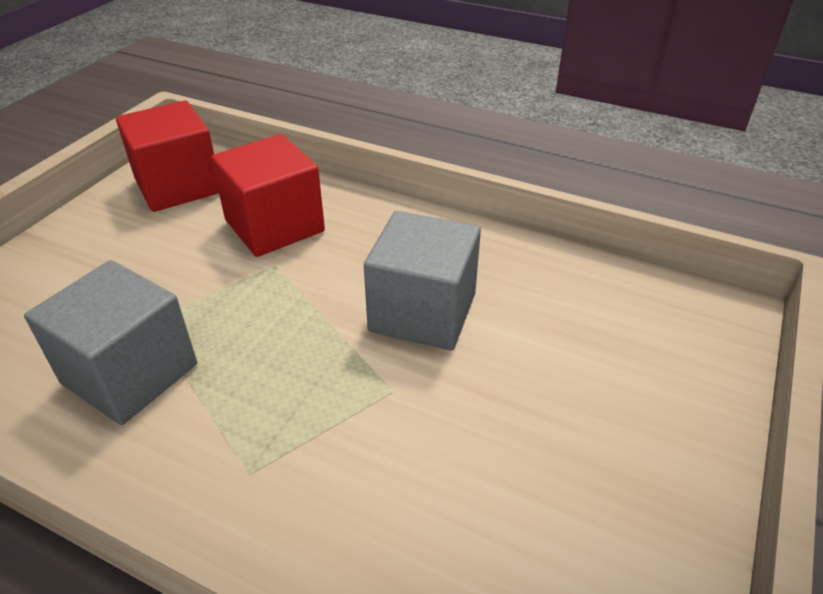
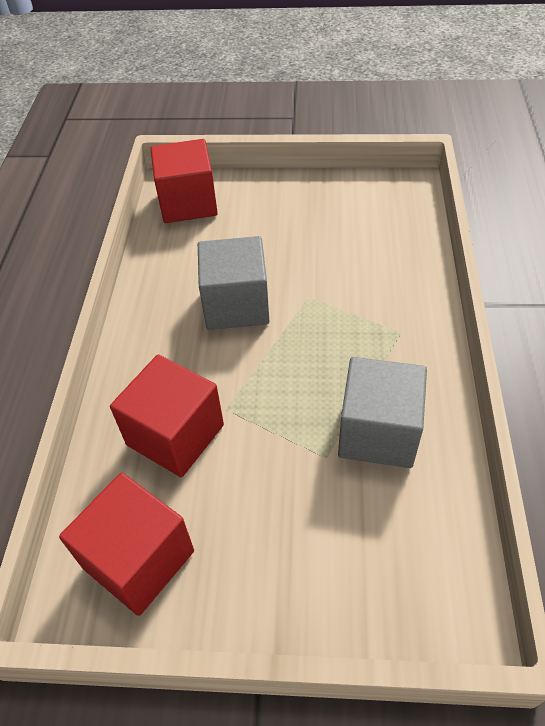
camera: 110 degrees left, 10 degrees up
none -> red cube [151,139,218,223]

